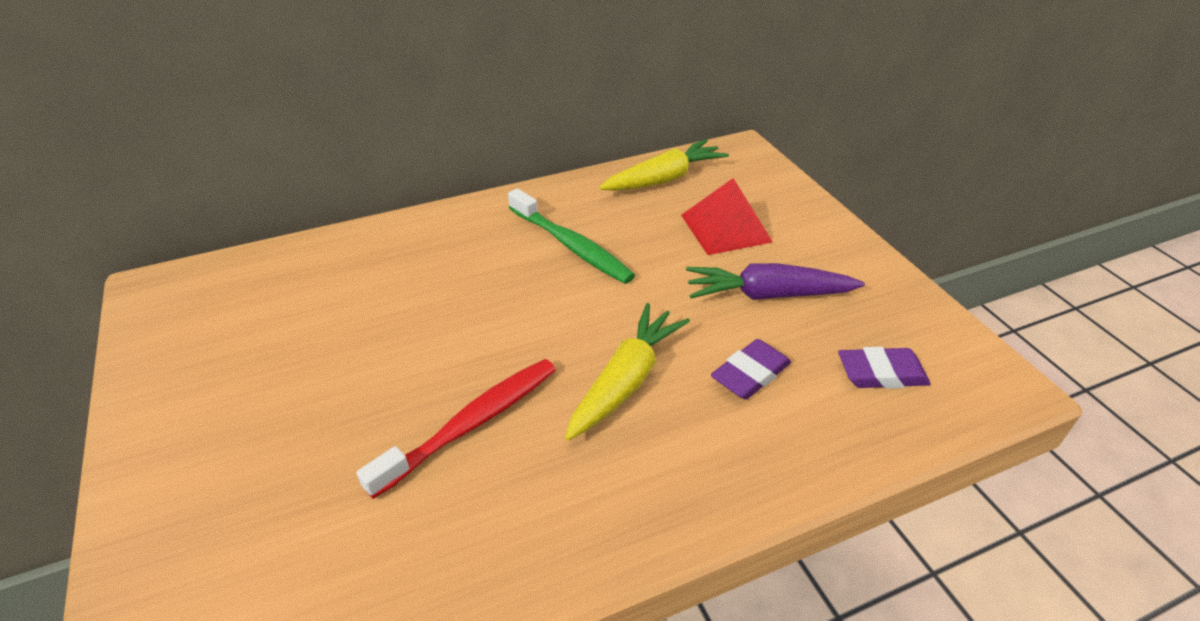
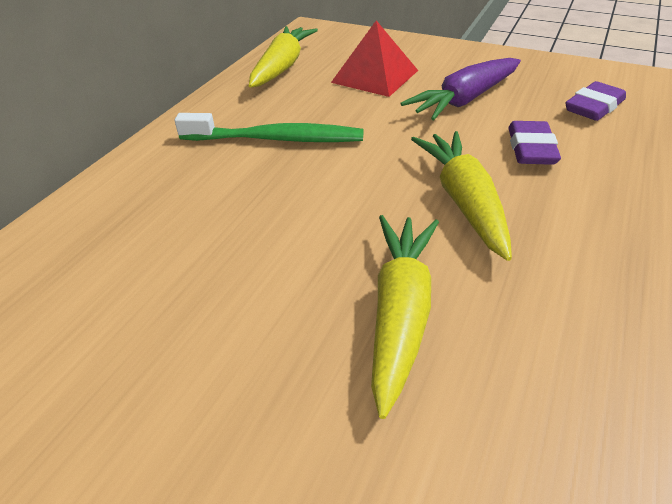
camera: 40 degrees left, 0 degrees up
red toothbrush [357,359,556,499] -> yellow carrot [371,215,439,419]

